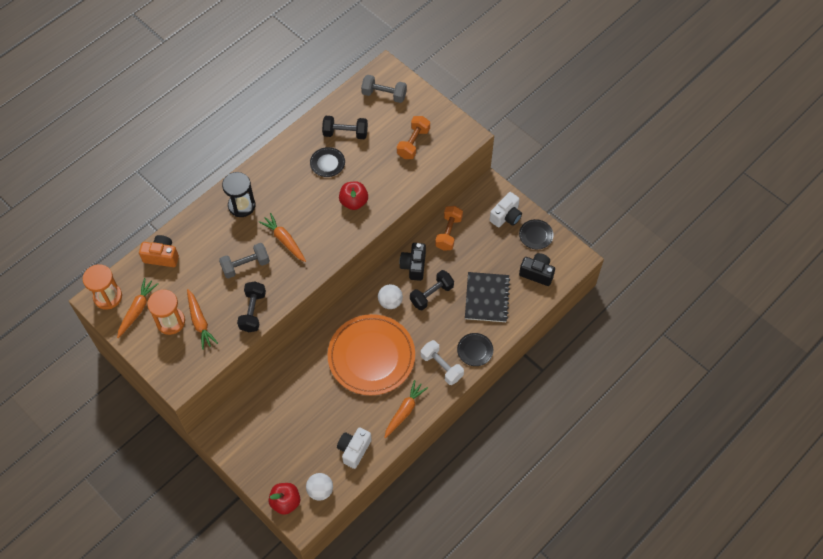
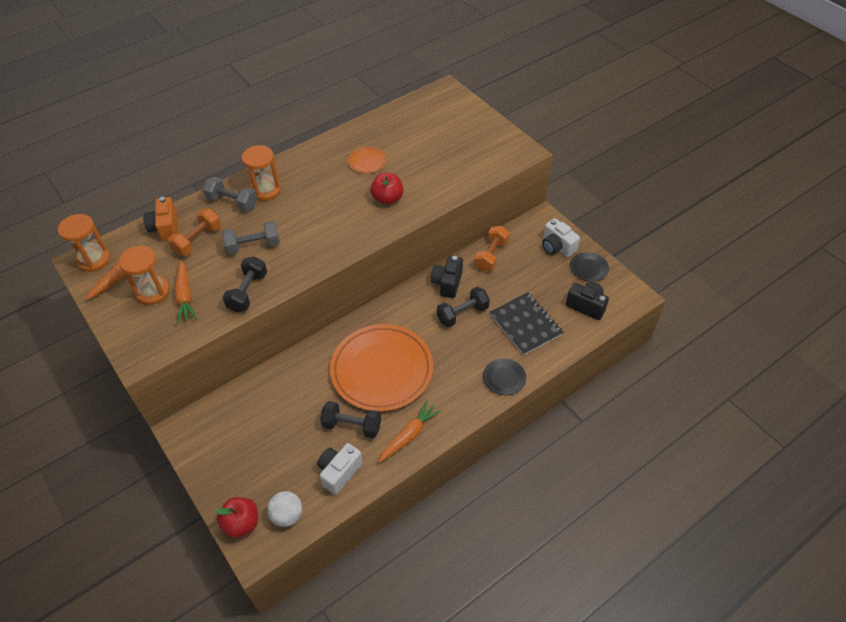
camera: 10 degrees right, 10 degrees down
orange camera [139,235,179,267] -> orange camera turned 120 degrees counterclockwise [143,197,178,241]
black hourglass [222,172,255,217] -> orange hourglass [242,145,281,201]
orange carrot [259,213,306,262] -> none
black plate [310,147,345,177] -> orange plate [348,147,387,173]
black dumbbell [322,116,368,139] -> black dumbbell moved to [320,401,381,438]
grey dumbbell [361,75,407,103] -> grey dumbbell moved to [203,177,257,212]
white ball [378,284,403,309] -> none
orange dumbbell [397,116,430,159] -> orange dumbbell moved to [168,209,221,256]
white dumbbell [420,340,464,385] -> none
black notebook [465,272,510,322] -> black notebook turned 45 degrees counterclockwise [490,292,564,355]
white camera [490,192,522,227] -> white camera turned 90 degrees clockwise [542,218,580,257]

